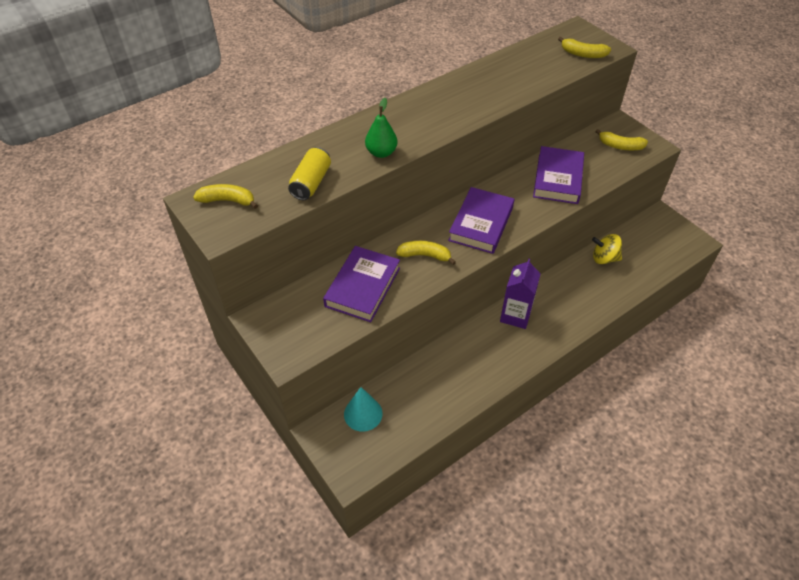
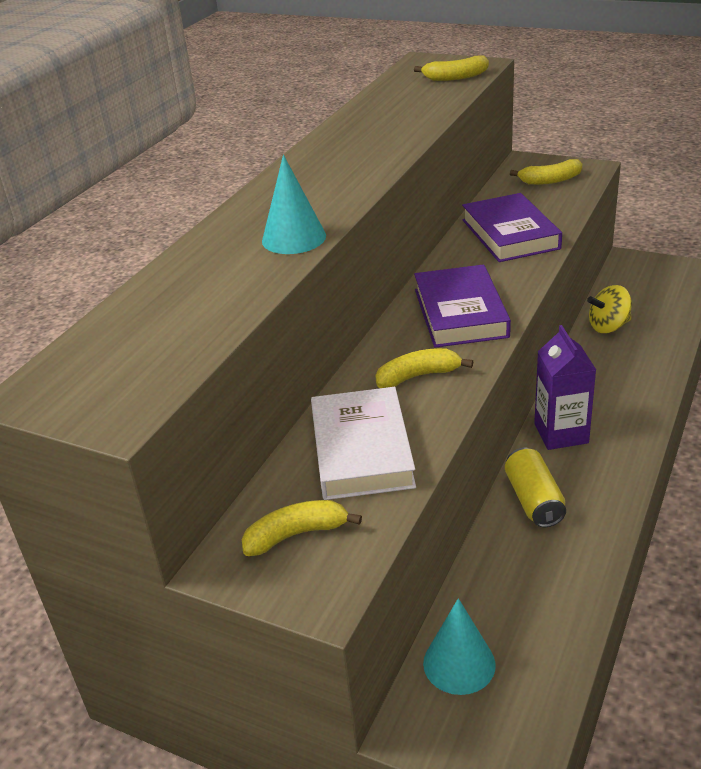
camera: 25 degrees left, 15 degrees down
yellow banana [193,184,258,209] -> yellow banana moved to [242,500,362,556]
yellow can [288,147,331,200] -> yellow can moved to [505,447,566,527]
purple book [323,246,400,322] -> white book [311,387,416,500]
green pear [365,98,398,158] -> turquoise cone [262,155,326,254]

